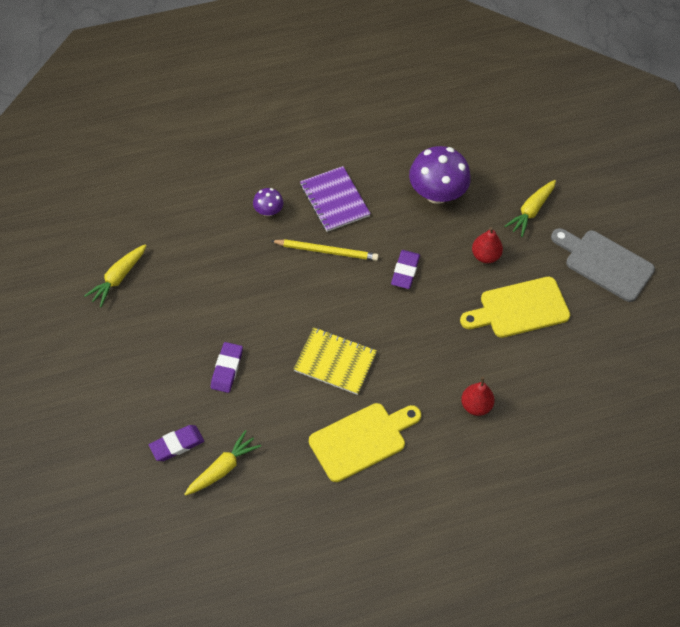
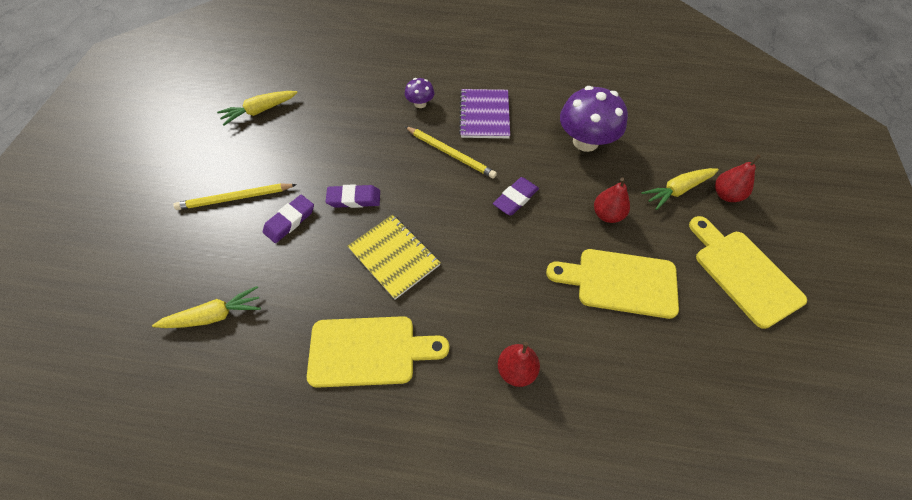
camera: 30 degrees right, 0 degrees up
purple eraser [149,425,204,461] -> purple eraser moved to [326,184,380,208]
grey cutting board [551,228,655,302] -> yellow cutting board [689,216,807,329]
none -> yellow pencil [173,183,297,210]
none -> red pear [715,154,761,202]

